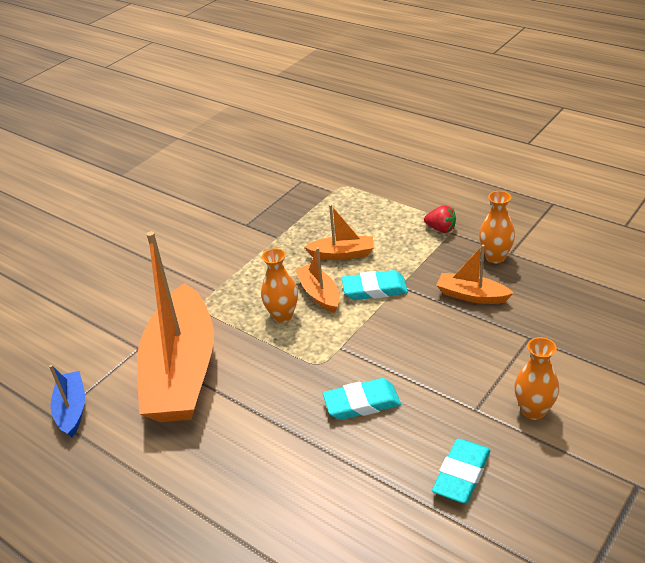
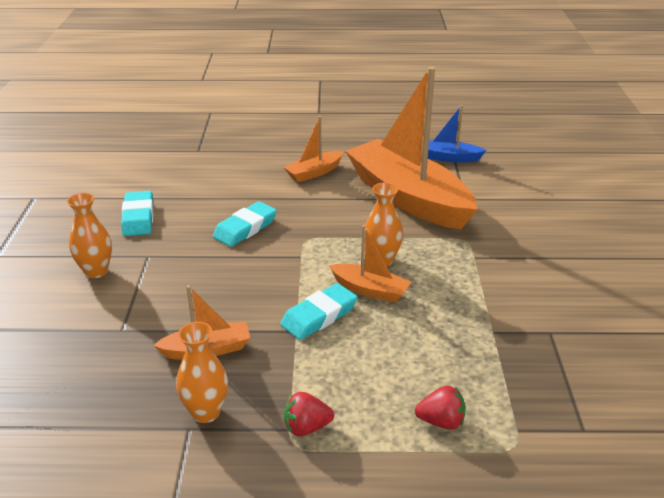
camera: 140 degrees right, 5 degrees down
blue boat [49,365,85,437] -> blue boat turned 150 degrees clockwise [428,105,486,162]
orange boat [304,204,374,260] -> orange boat moved to [284,116,344,182]
none -> red strawberry [415,386,466,429]

